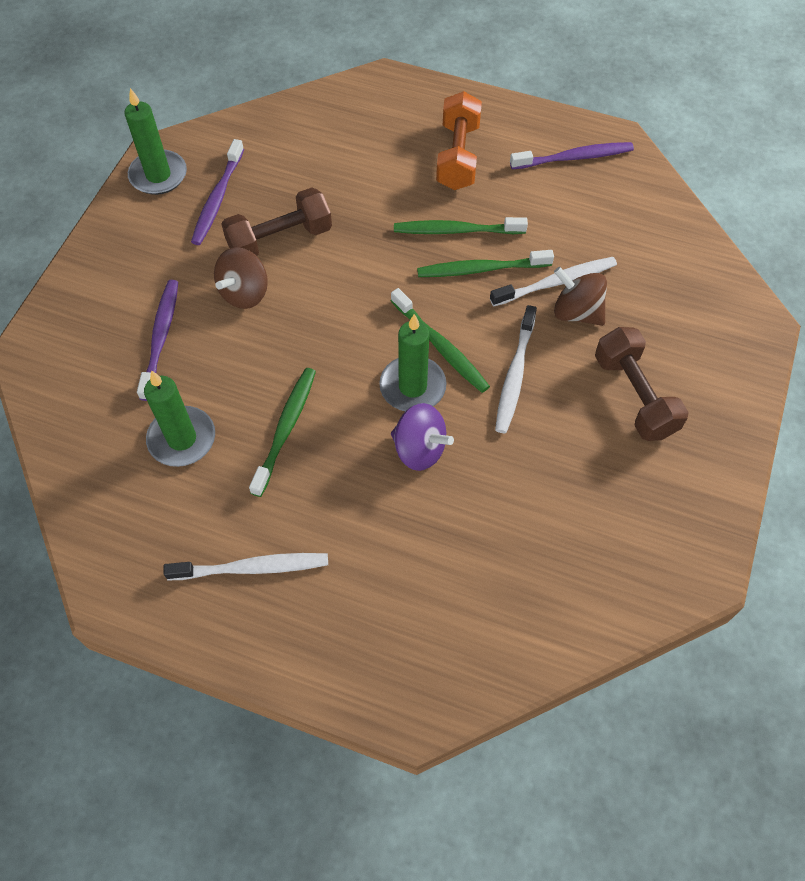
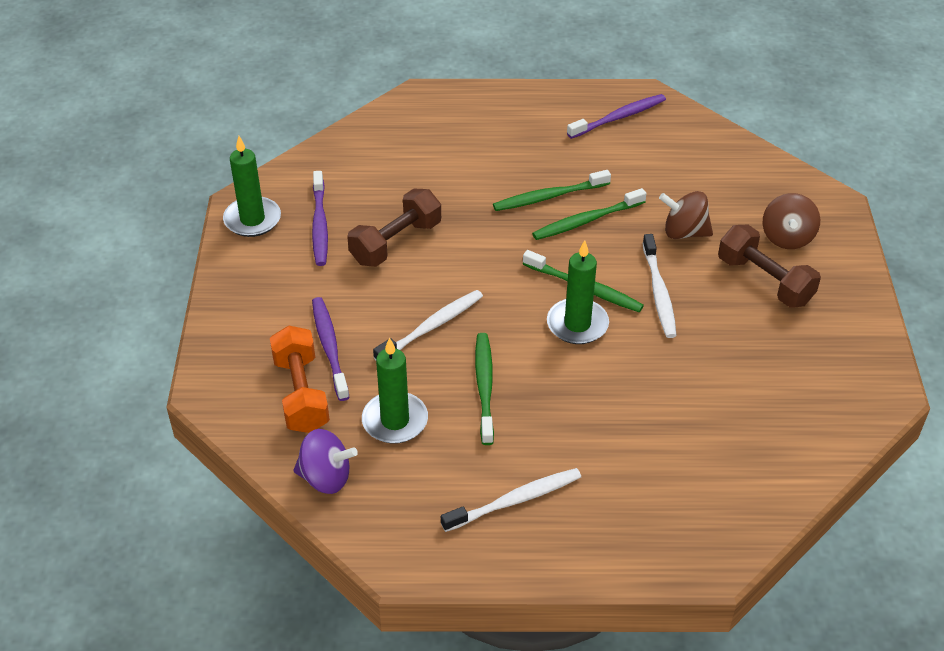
camera: 20 degrees left, 15 degrees down
brown spinning top [214,247,268,309] -> brown spinning top moved to [763,193,820,249]
purple spinning top [391,403,454,471] -> purple spinning top moved to [293,429,358,494]
orange dumbbell [436,91,482,190] -> orange dumbbell moved to [270,326,330,433]
white toothbrush [490,257,617,306] -> white toothbrush moved to [373,290,483,360]

